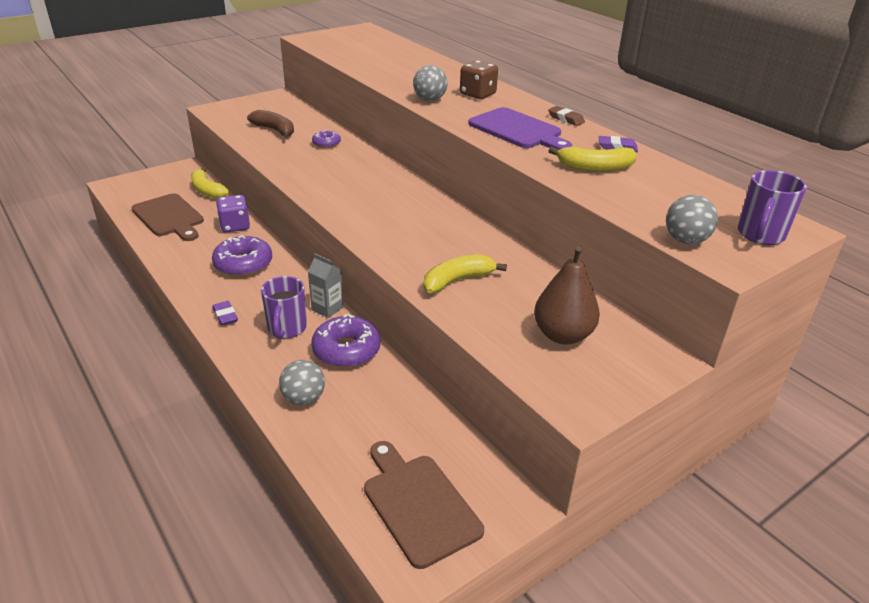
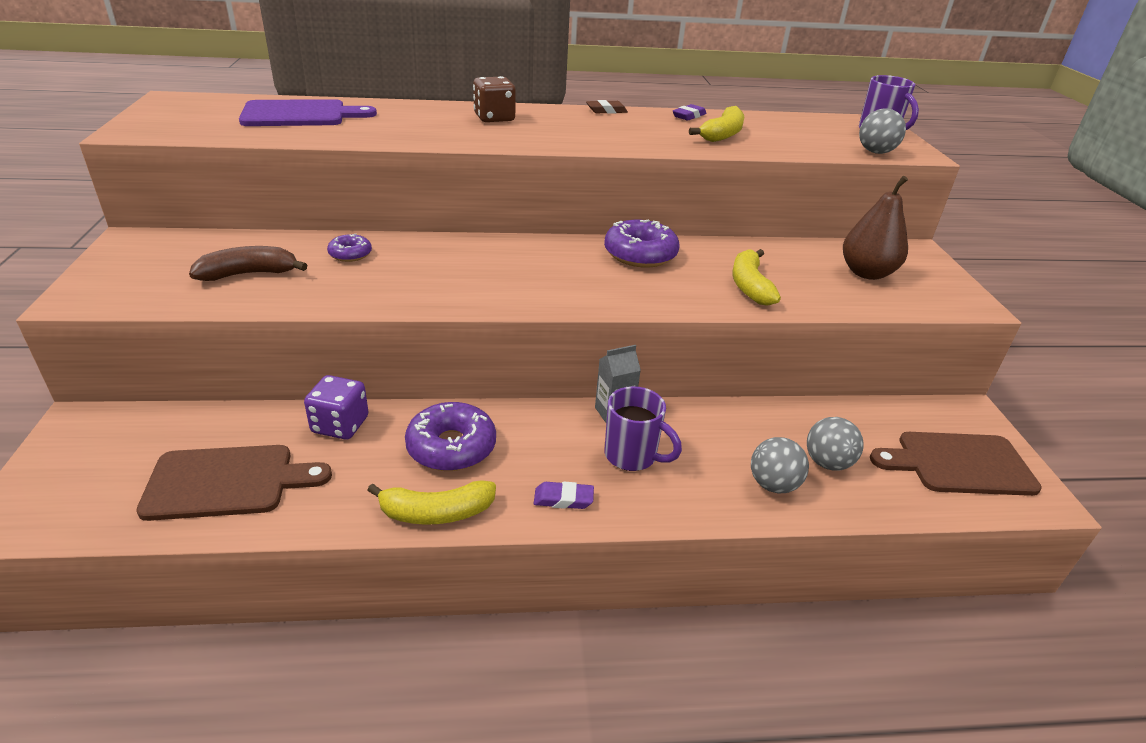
camera: 60 degrees left, 0 degrees up
yellow banana [191,167,229,199] -> yellow banana moved to [367,480,496,525]
purple donut [311,314,381,368] -> purple donut moved to [604,219,679,267]
grey ball [413,65,447,101] -> grey ball moved to [807,417,864,471]
purple cutting board [468,107,572,150] -> purple cutting board moved to [239,99,377,126]

